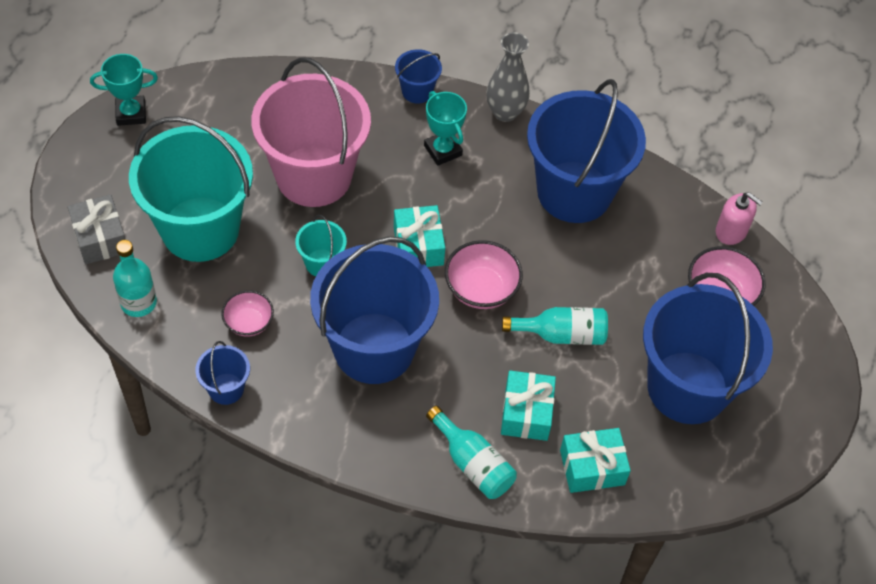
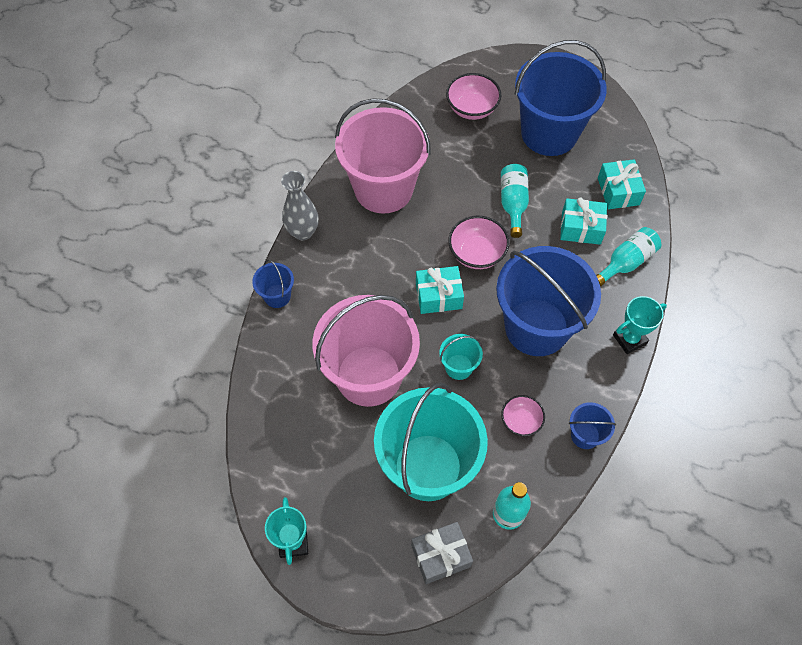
camera: 85 degrees left, 5 degrees up
turquoise trophy [424,91,467,166] -> turquoise trophy moved to [613,296,667,354]
blue bucket [527,79,646,223] -> pink bucket [335,98,431,214]
pink soap dispenser [716,192,763,245] -> none

